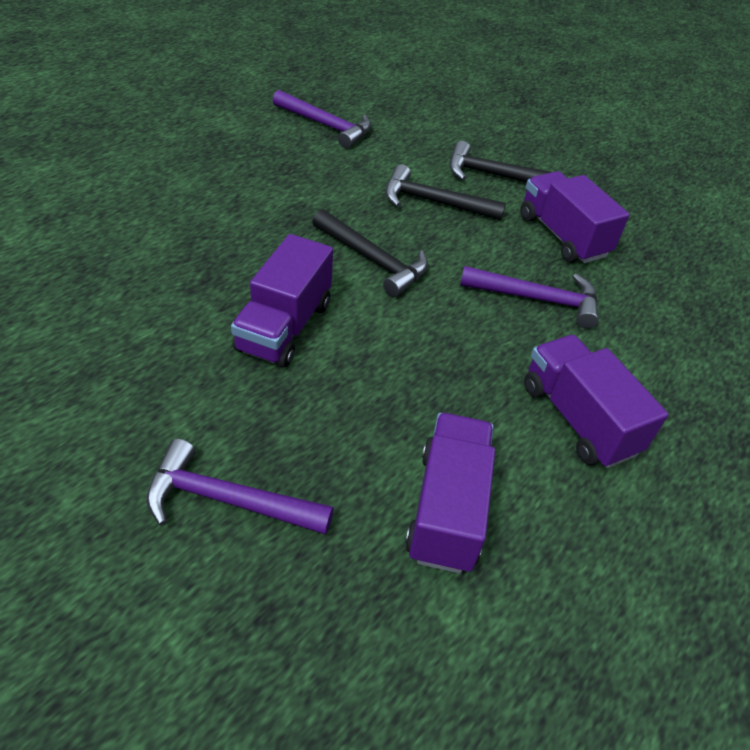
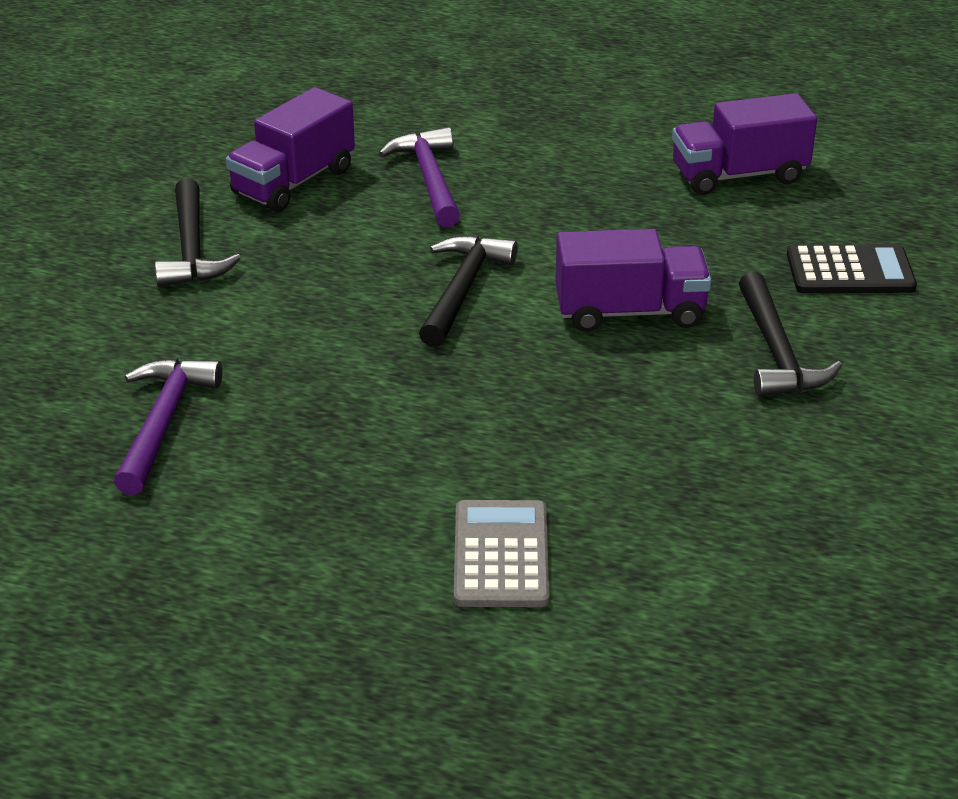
camera: 110 degrees left, 10 degrees down
purple hammer [146,439,334,535] -> black calculator [787,244,917,293]
black hammer [385,164,506,220] -> black hammer moved to [739,272,842,397]
purple truck [524,335,668,468] -> none
none -> grey calculator [454,500,549,607]

